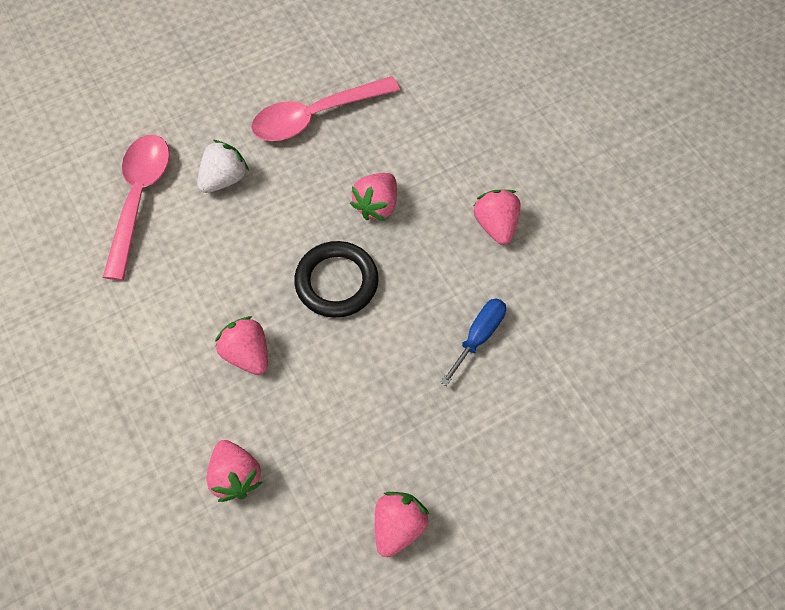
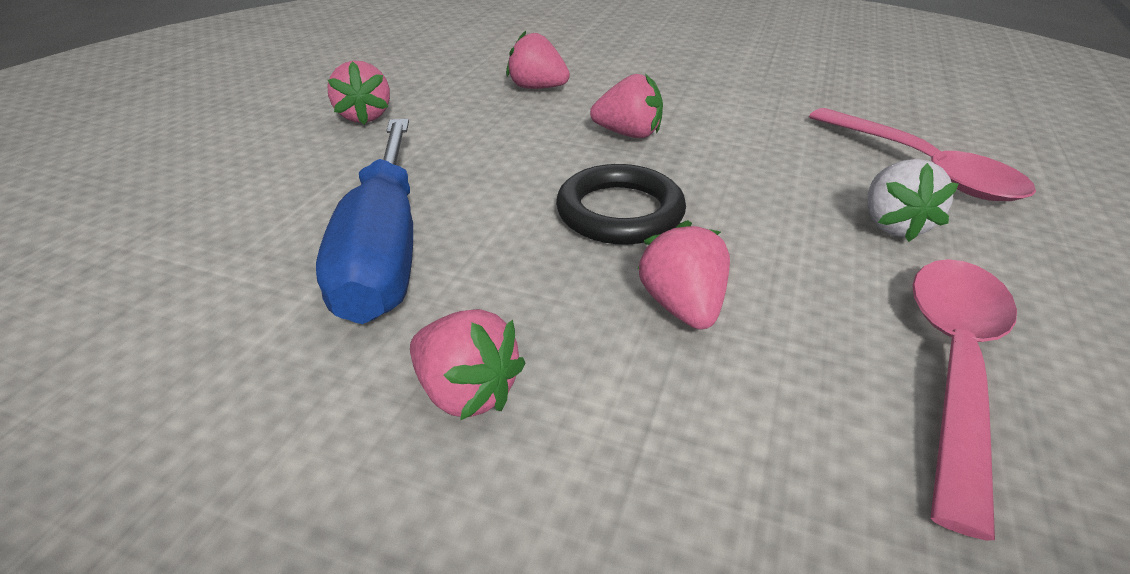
camera: 140 degrees right, 25 degrees down
blue screwdriver [440,298,506,386] -> blue screwdriver [316,119,413,324], size x2.02

